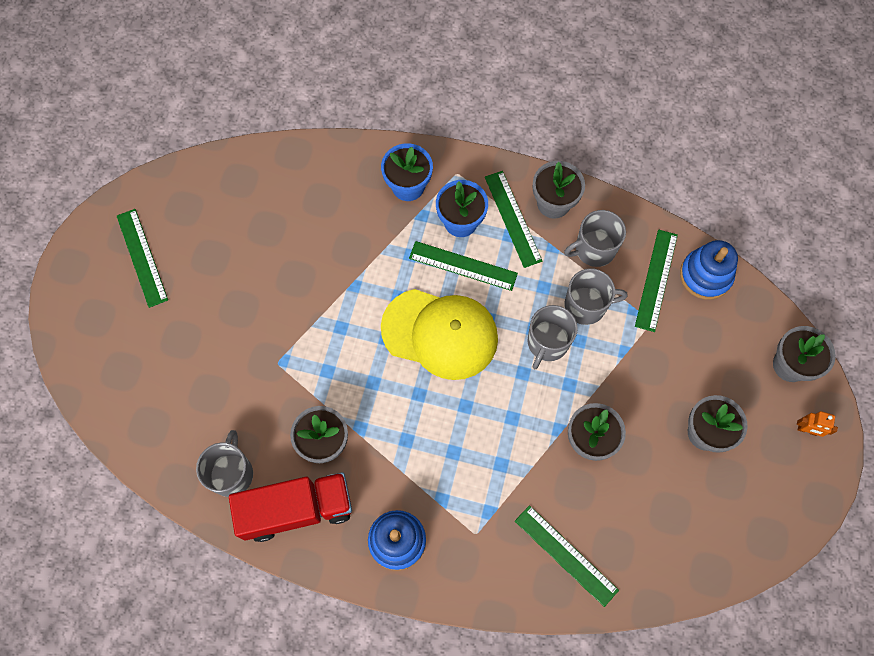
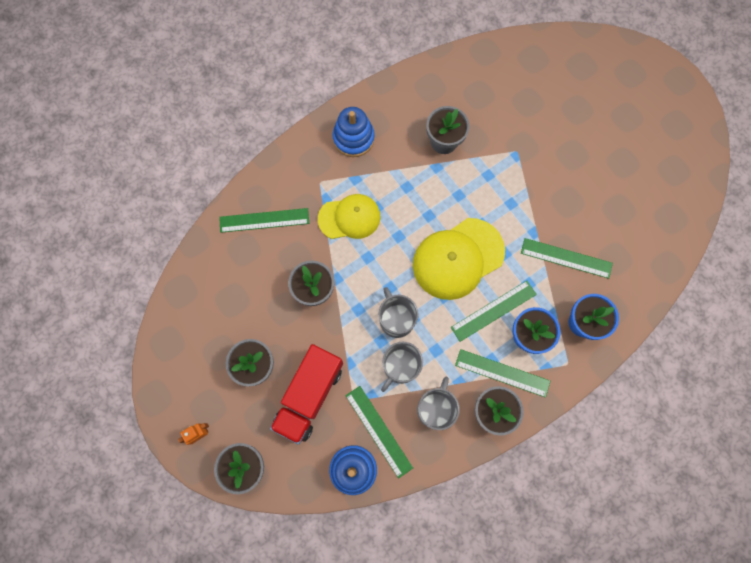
camera: 130 degrees right, 5 degrees up
green ruler [117,209,168,308] -> green ruler moved to [521,238,613,279]
grey mug [196,430,253,497] -> none
red truck [229,472,352,542] -> red truck moved to [270,344,343,444]
none -> yellow cap [318,194,380,239]

